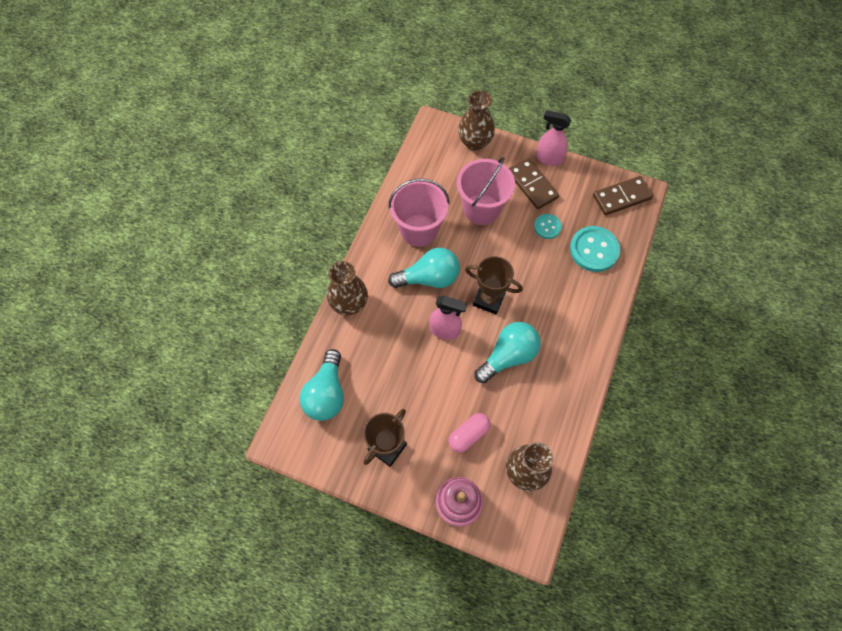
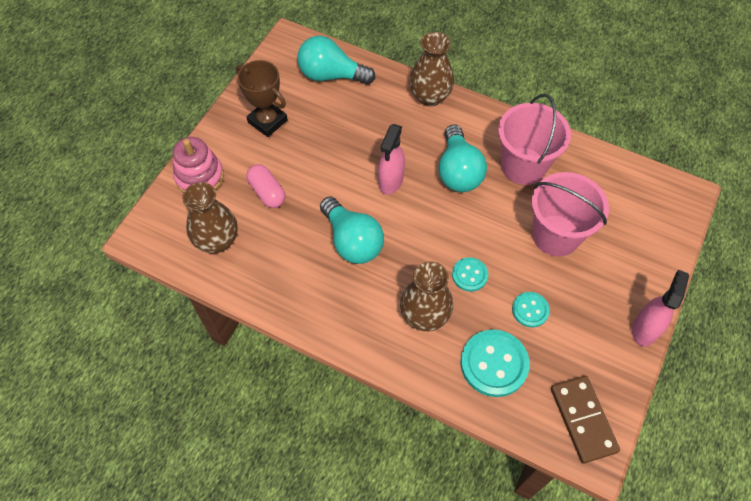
camera: 95 degrees right, 5 degrees down
brown vase [458,91,495,151] -> brown vase moved to [400,261,453,331]
brown trophy [465,256,523,314] -> none
brown domino [509,158,559,209] -> none
none -> turquoise button [452,257,488,292]

